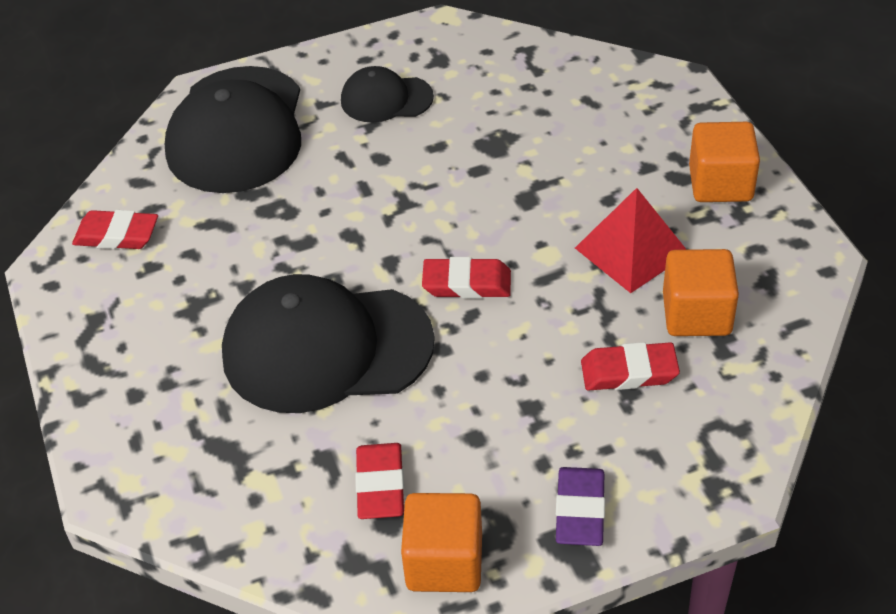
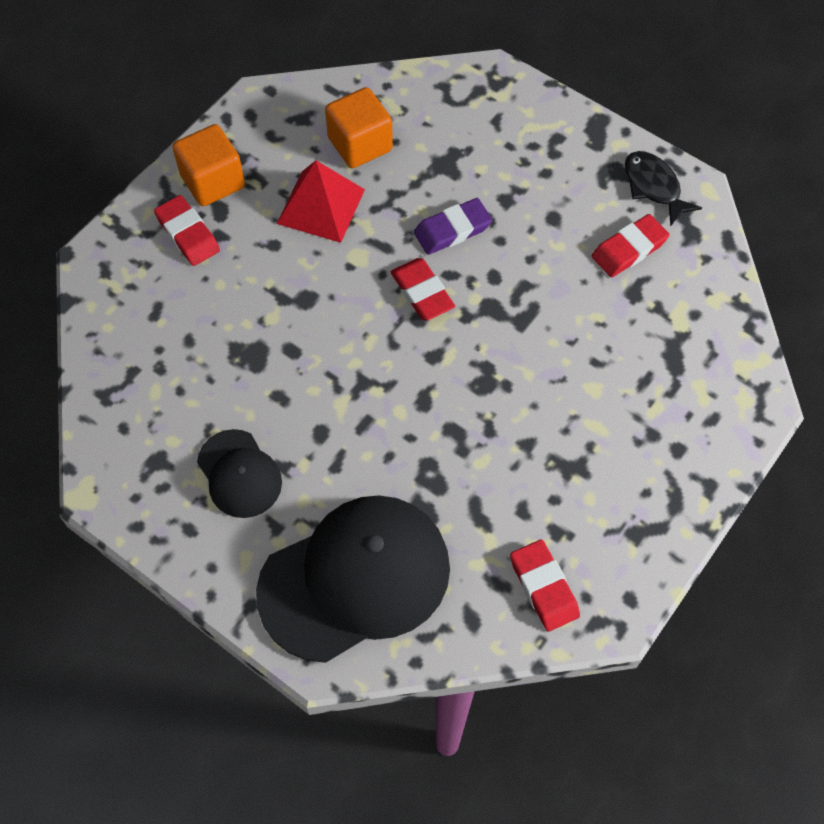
camera: 125 degrees left, 15 degrees up
black cap [222,274,435,413] -> none
orange cube [401,493,482,592] -> black fish [625,151,702,227]
purple eraser [556,467,605,546] -> purple eraser moved to [414,198,492,255]
red eraser [581,342,680,391] -> red eraser moved to [154,195,220,266]

